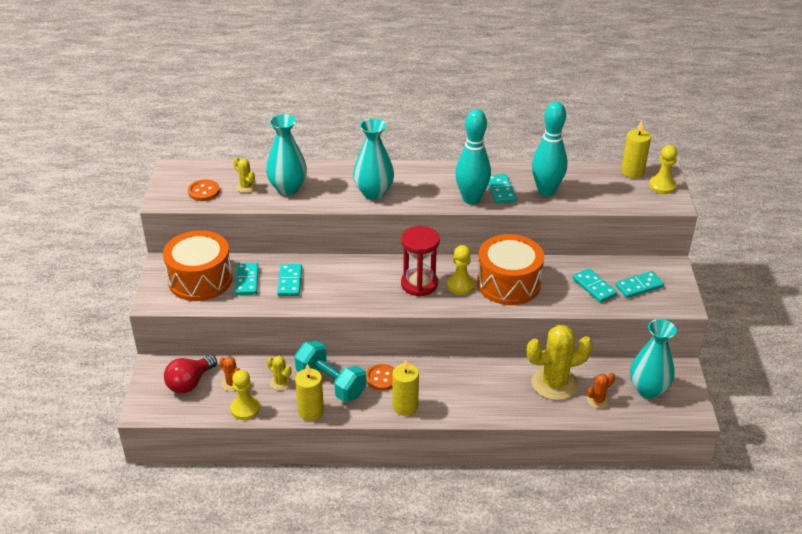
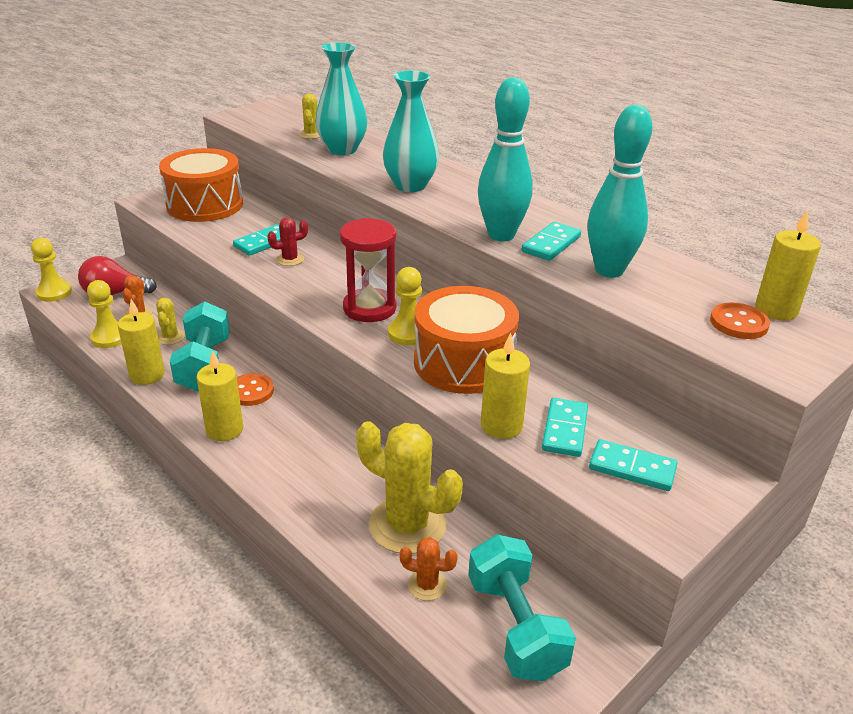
camera: 45 degrees right, 5 degrees down
orange button [188,179,220,201] -> orange button moved to [710,302,770,339]
turquoise domino [235,263,259,295] -> none
turquoise vase [630,319,677,399] -> turquoise dumbbell [468,534,576,681]
yellow pawn [649,145,677,194] -> yellow pawn moved to [31,238,72,302]
none -> red cactus [267,217,308,266]
none -> yellow candle [481,333,530,439]

